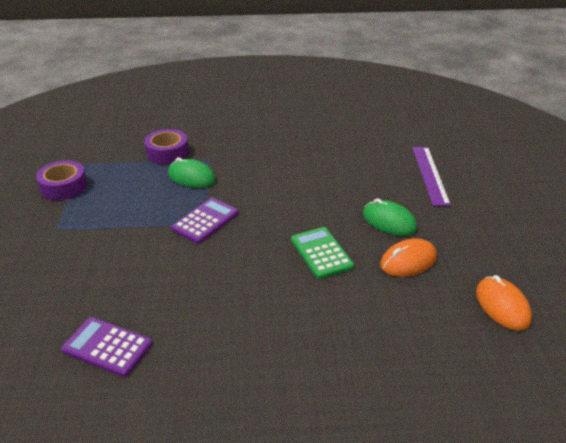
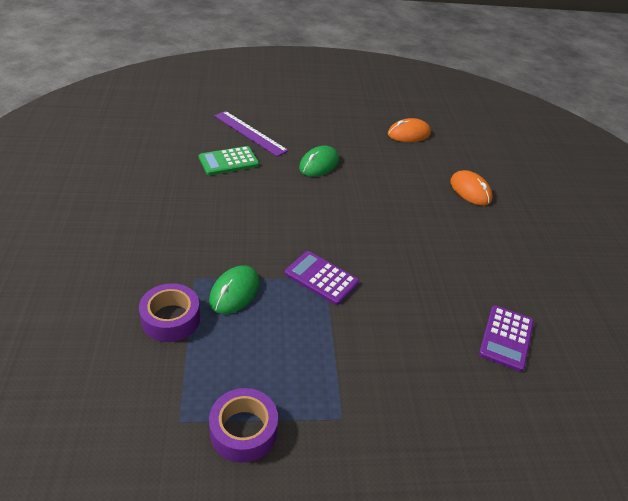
camera: 95 degrees left, 5 degrees up
green calculator [291,227,354,279] -> green calculator moved to [198,146,259,175]
orange mouse [380,238,437,277] -> orange mouse moved to [450,170,493,206]
purple ruler [412,147,451,206] -> purple ruler turned 45 degrees clockwise [214,111,289,157]

